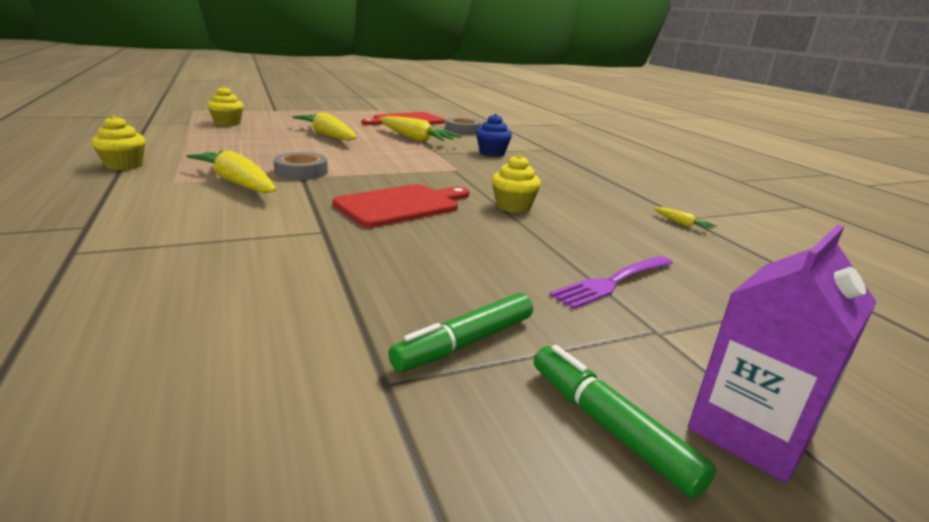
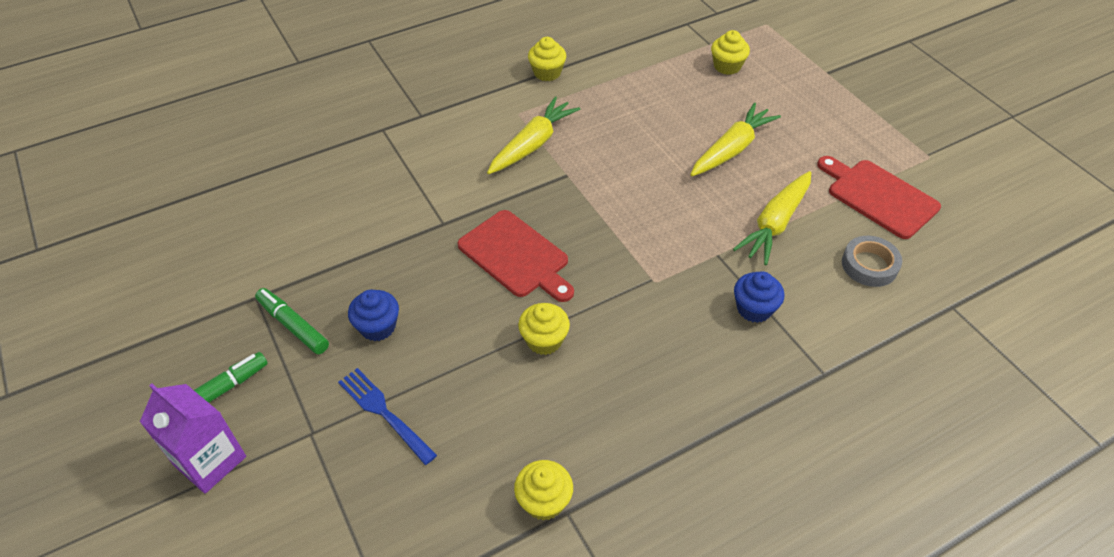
camera: 85 degrees right, 25 degrees up
grey tape [273,152,328,180] -> none
purple fork [550,256,673,309] -> blue fork [338,368,437,465]
yellow carrot [653,207,717,230] -> yellow cupcake [514,460,573,521]
none -> blue cupcake [348,290,399,341]

